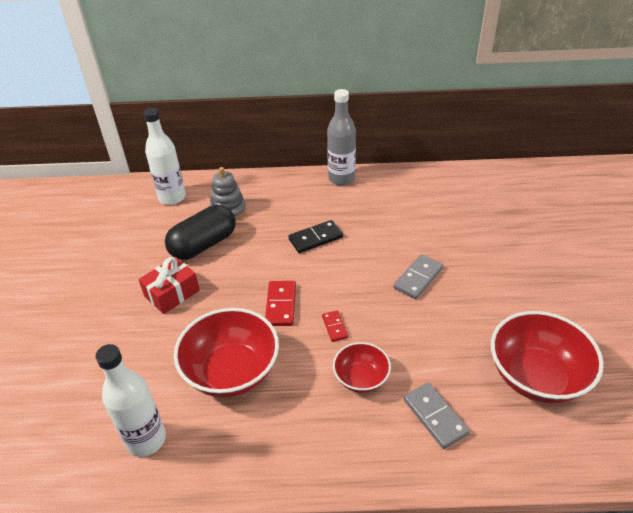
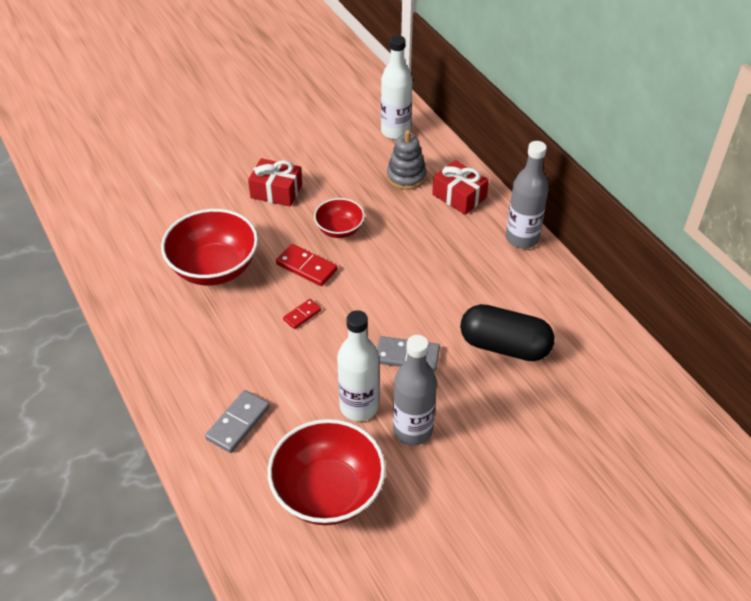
camera: 60 degrees right, 5 degrees up
white bottle [95,344,166,457] -> white bottle moved to [337,310,379,421]
black capsule [165,205,236,260] -> black capsule moved to [460,304,555,361]
red domino [265,281,296,326] -> red domino turned 60 degrees clockwise [276,244,337,286]
black domino [288,220,343,253] -> none
red bowl [333,342,391,393] -> red bowl moved to [314,198,365,238]
none -> grey bottle [393,335,437,446]
none -> red gift [432,160,489,215]

